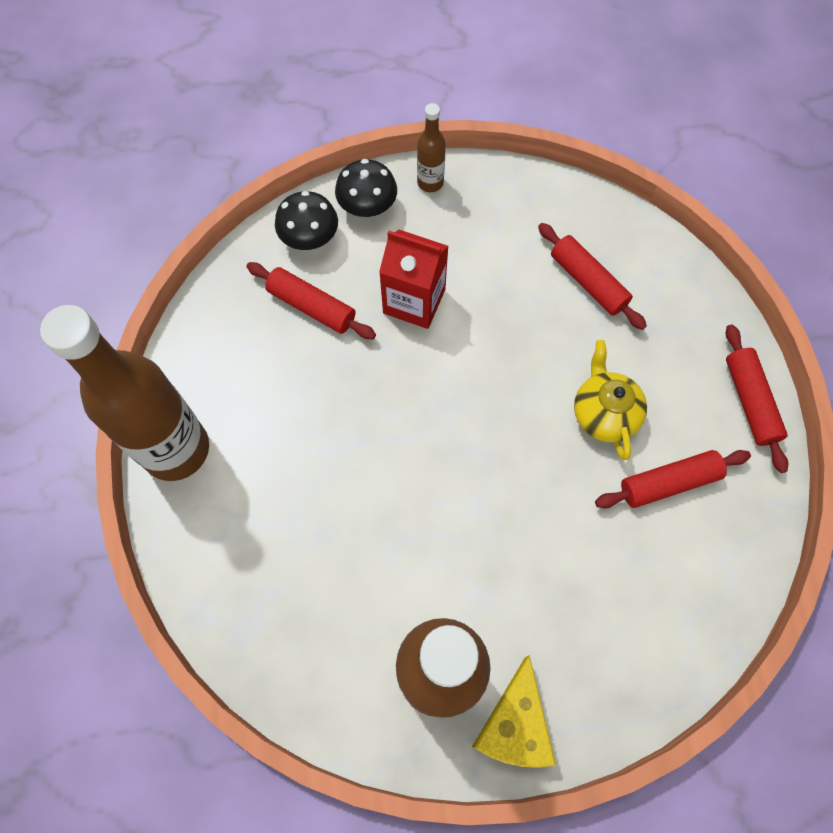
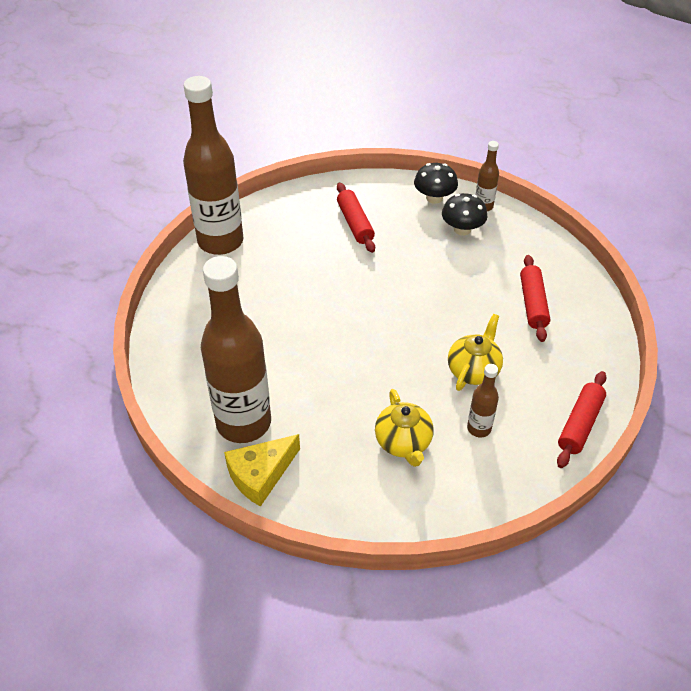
camera: 40 degrees right, 20 degrees down
black mushroom [275,191,338,250] -> black mushroom moved to [442,193,488,235]
red carton [379,230,449,329] -> none
red rolling pin [595,450,751,508] -> brown bottle [467,364,499,438]
none -> yellow teapot [375,389,434,467]

